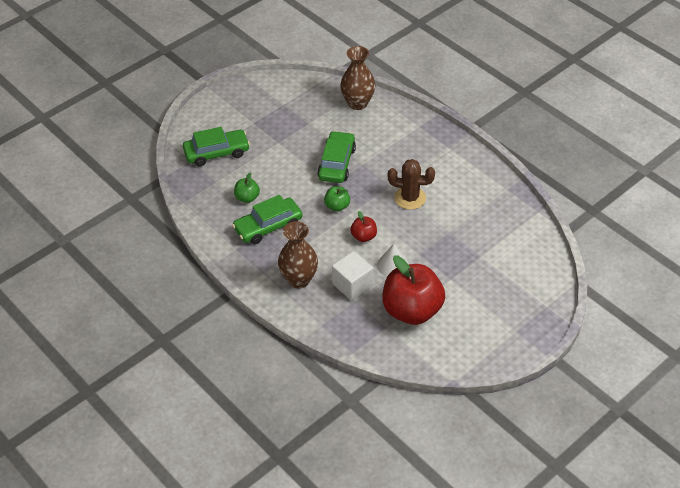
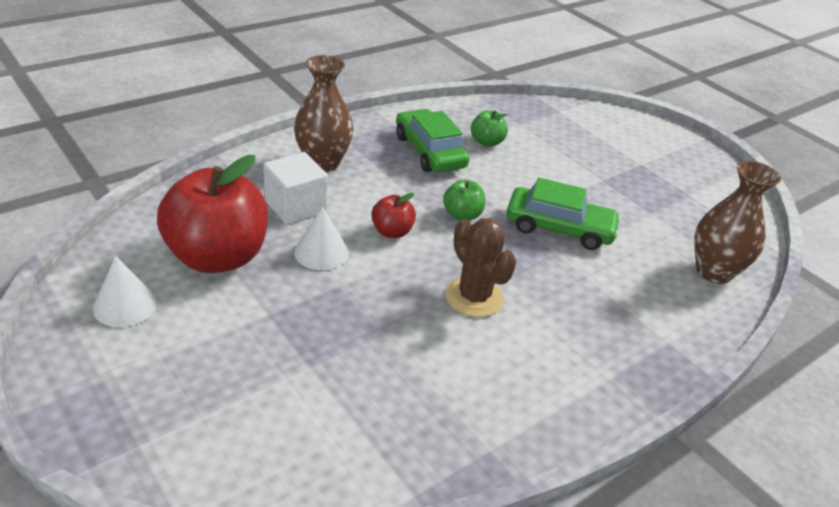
camera: 90 degrees right, 10 degrees down
green car [183,127,250,167] -> none
brown cactus [388,159,435,210] -> brown cactus turned 45 degrees counterclockwise [445,218,517,317]
none -> white cone [93,256,157,327]

